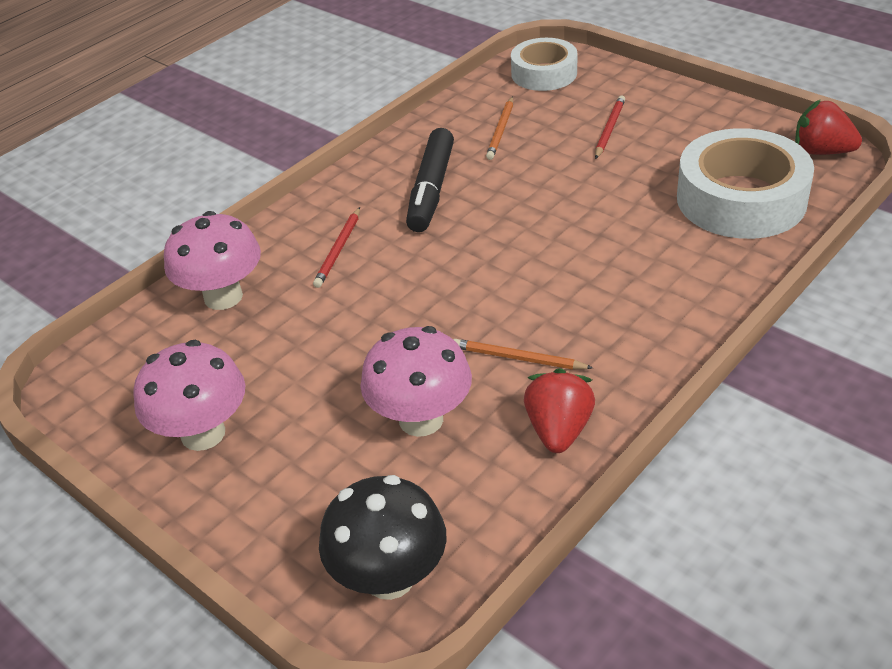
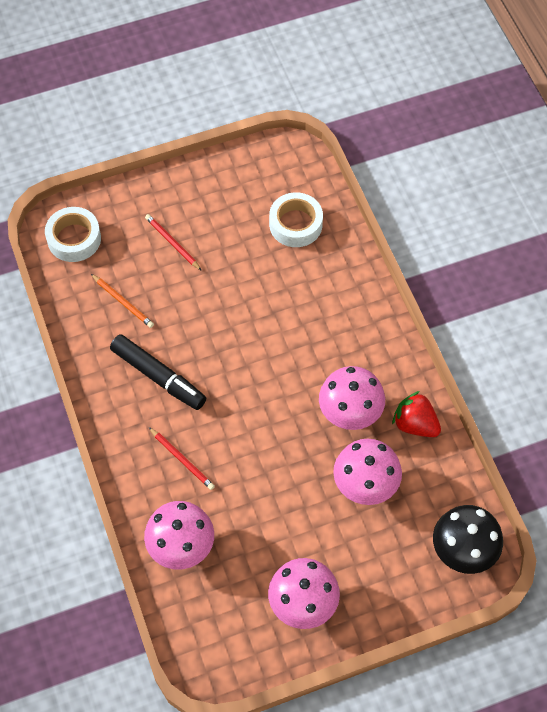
camera: 65 degrees left, 20 degrees up
orange pencil [454,339,593,370] -> pink mushroom [319,366,385,430]
white tape [677,128,814,239] -> white tape [269,192,323,247], size x0.62
red strawberry [795,100,862,155] -> none

